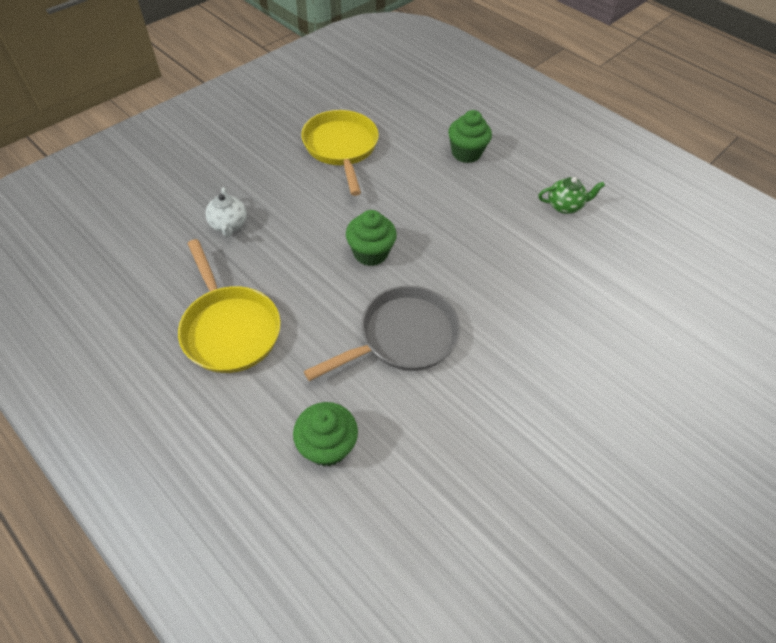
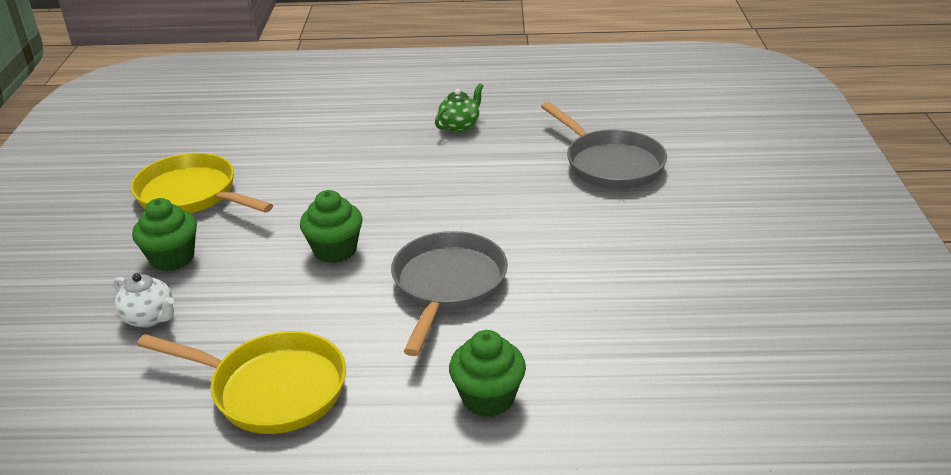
camera: 40 degrees left, 20 degrees down
green cupcake [448,110,492,163] -> green cupcake moved to [132,198,197,271]
none -> grey pan [541,102,667,189]

